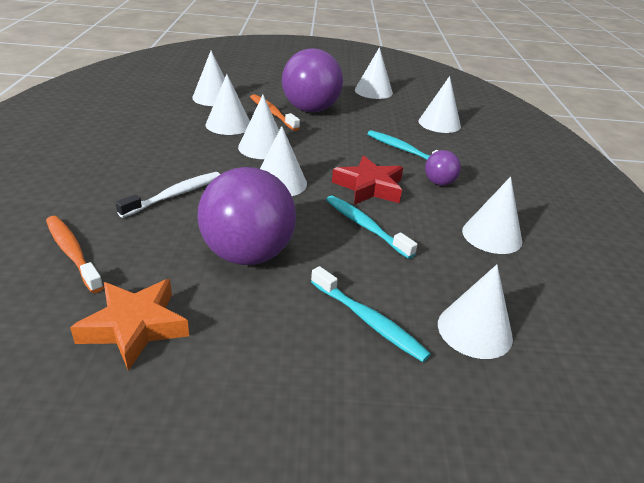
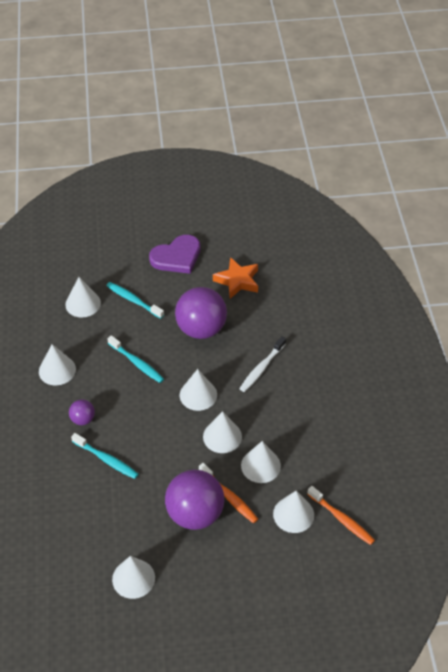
camera: 175 degrees right, 15 degrees up
orange toothbrush [46,216,104,293] -> orange toothbrush moved to [307,486,375,545]
red star [332,156,403,205] -> none
white cone [418,76,461,133] -> none
none -> purple heart [149,235,200,274]

